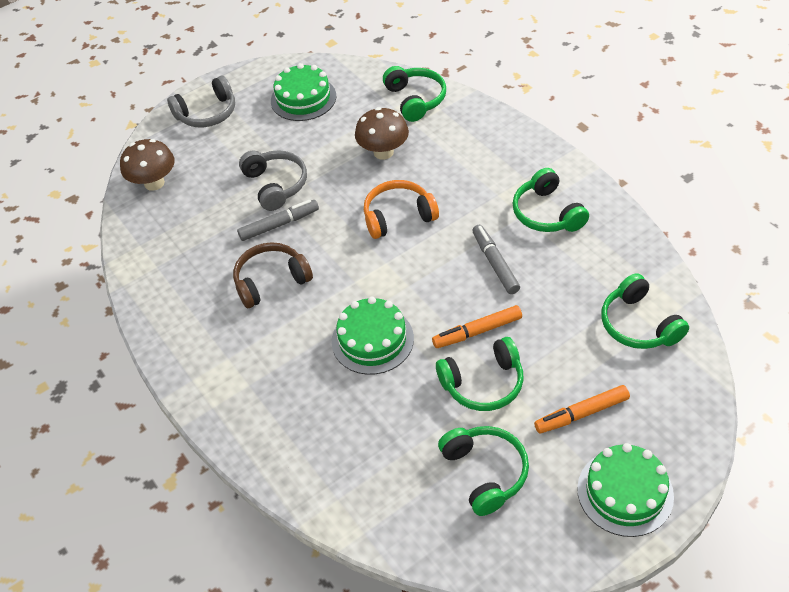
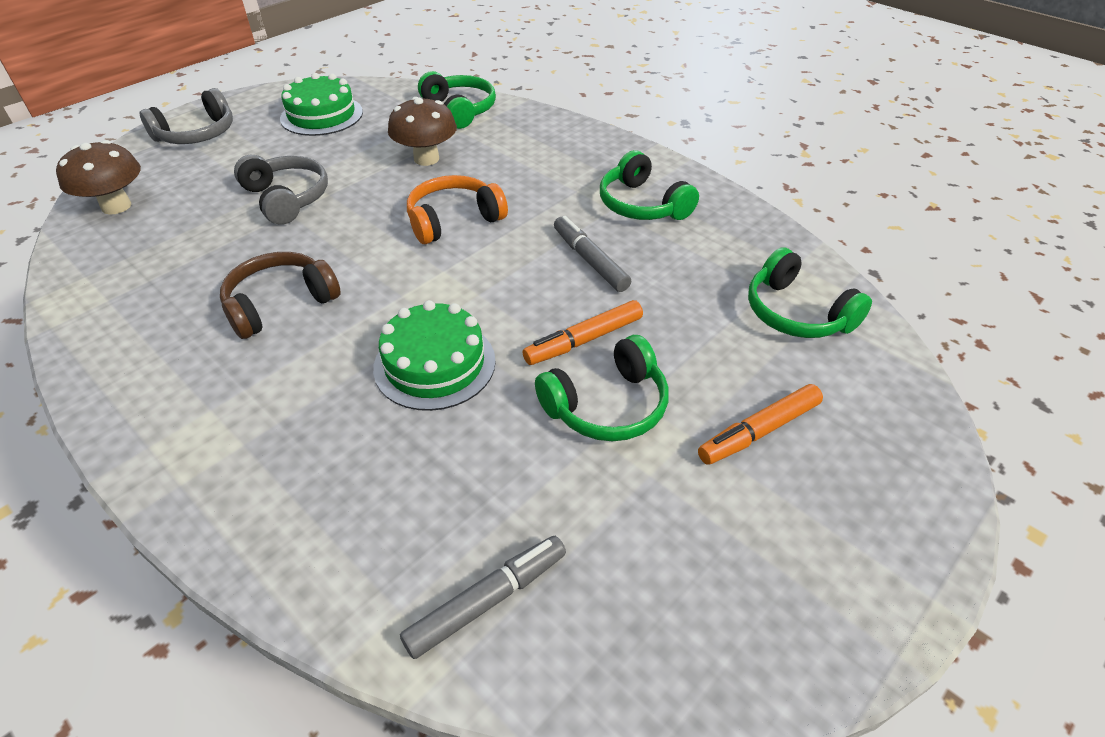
camera: 15 degrees left, 5 degrees down
grey marker [237,200,319,241] -> grey marker moved to [400,536,566,659]
green headphones [438,426,529,516] -> none
green cake [577,443,674,537] -> none

